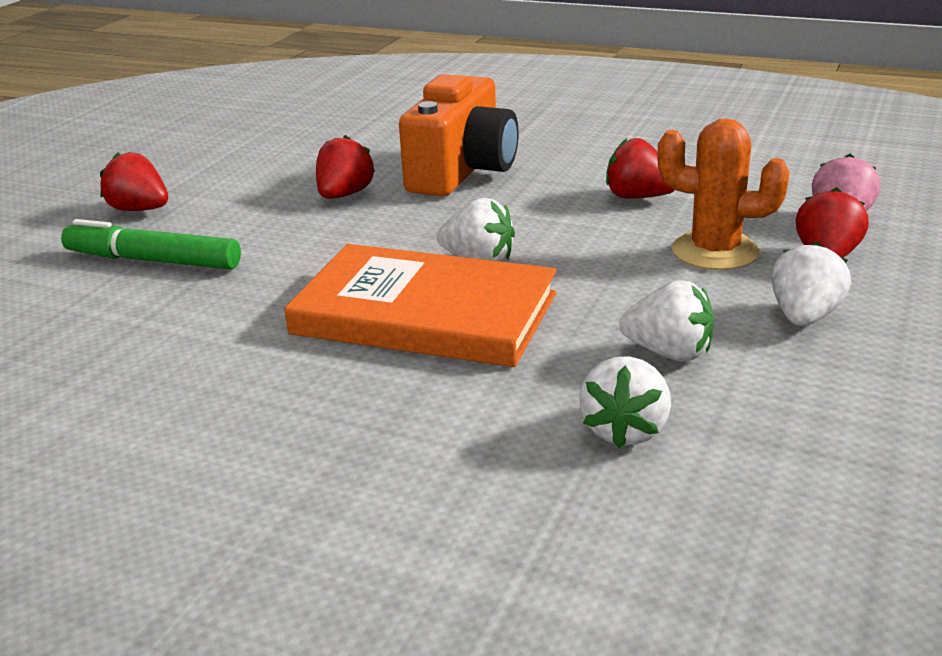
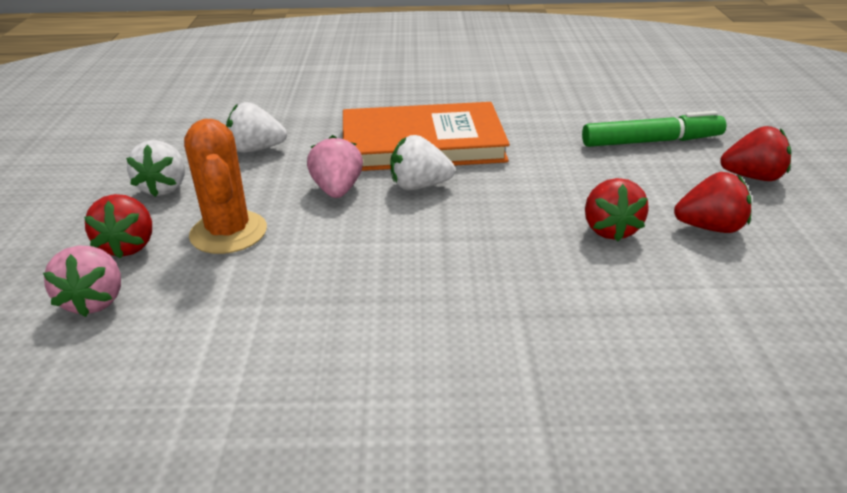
camera: 155 degrees right, 5 degrees up
orange camera [399,74,519,196] -> none
white strawberry [579,356,671,448] -> none
red strawberry [606,138,675,199] -> red strawberry moved to [674,172,751,233]
orange cactus [657,119,790,270] -> orange cactus turned 75 degrees clockwise [184,119,267,254]
none -> pink strawberry [307,135,363,198]

